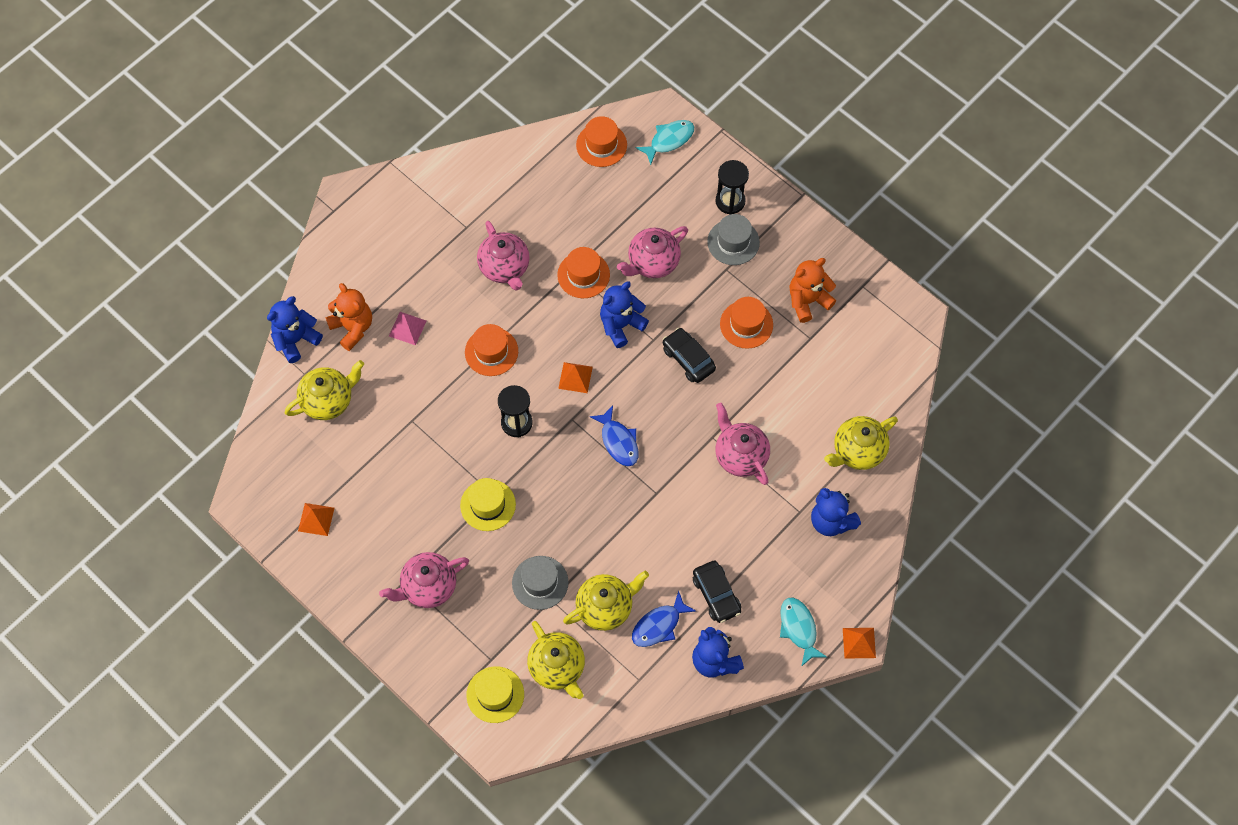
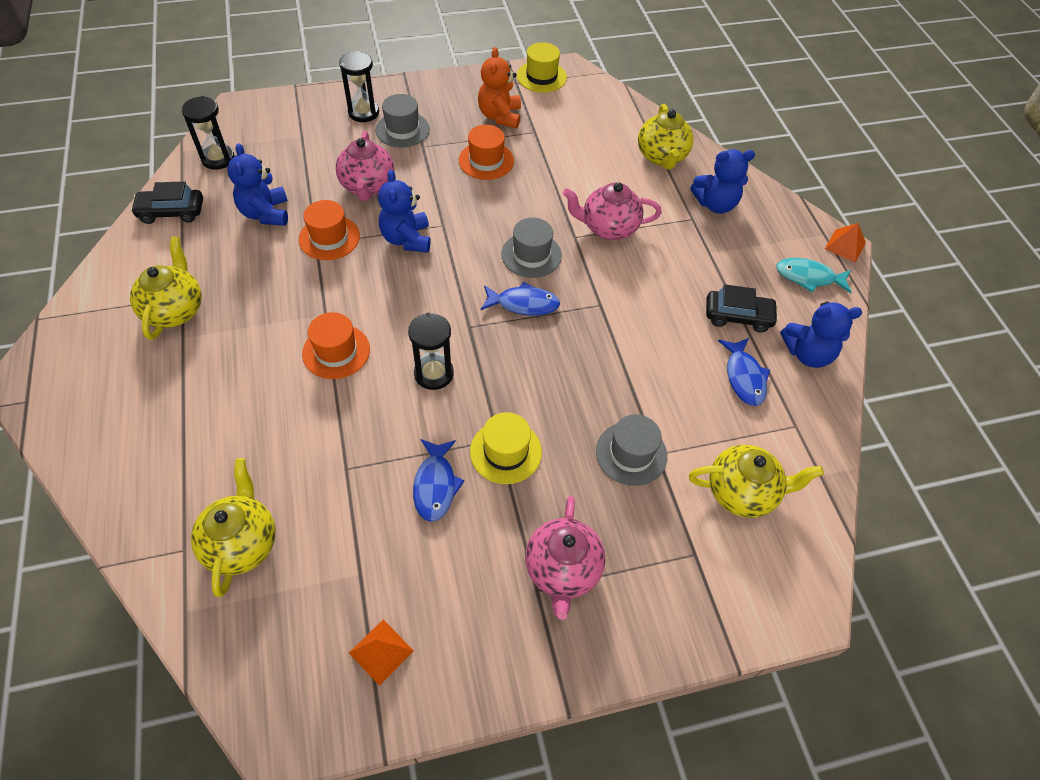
camera: 60 degrees left, 10 degrees down
blue teddy bear [267,296,323,363] -> blue teddy bear moved to [227,143,288,226]
orange teddy bear [325,283,372,351] -> none
pink pyramid [389,312,426,345] -> none
yellow hat [466,666,524,723] -> yellow hat moved to [517,42,567,93]
pink teapot [477,221,530,291] -> none
orange pyramid [558,362,593,393] -> none
yellow teapot [563,571,649,631] -> yellow teapot moved to [130,236,202,340]
orange hat [576,116,627,167] -> black hourglass [182,96,235,170]
turquoise fish [636,120,694,165] -> none
black car [663,328,716,383] -> black car moved to [130,181,203,224]
none -> blue fish [413,439,464,522]
none -> grey hat [501,218,562,278]

